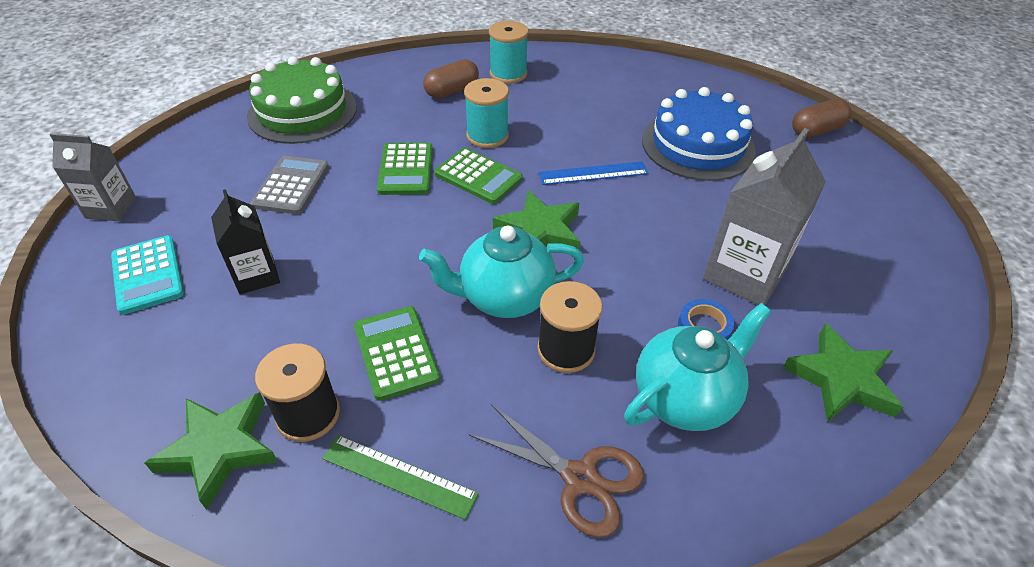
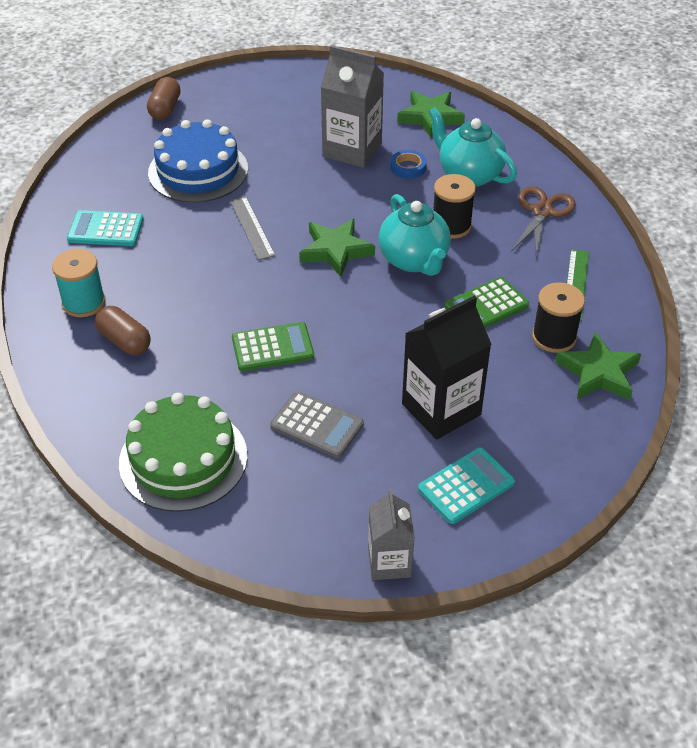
camera: 100 degrees left, 0 degrees up
black carton [211,189,280,294] -> black carton [402,296,492,440], size x1.64
grey calculator [251,156,329,214] -> grey calculator turned 150 degrees counterclockwise [270,391,364,458]
green calculator [434,148,523,204] -> none
turquoise spool [464,78,509,148] -> none
blue ruler [538,161,649,185] -> grey ruler [230,196,275,260]
brown capsule [792,99,851,138] -> brown capsule turned 45 degrees clockwise [147,77,181,120]
none -> turquoise calculator [67,210,144,246]

